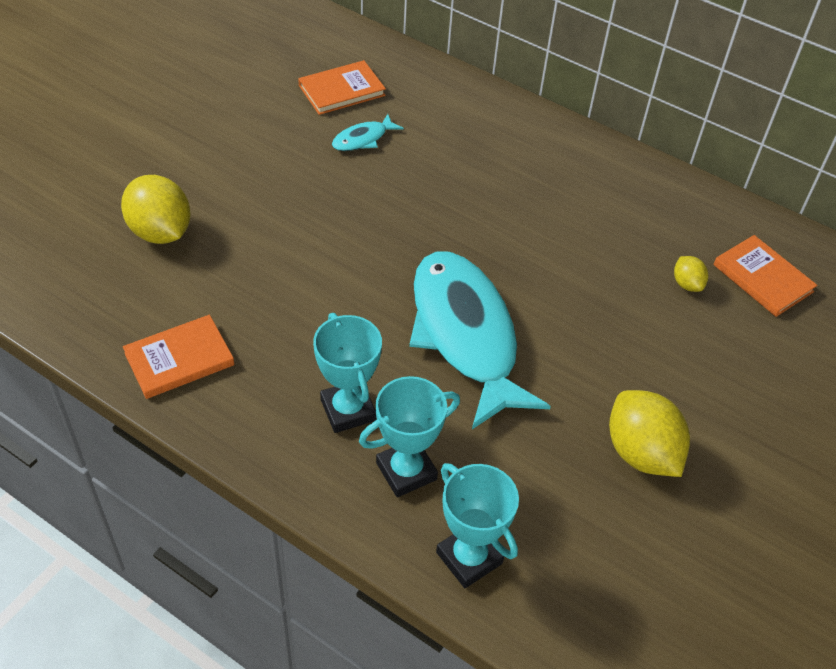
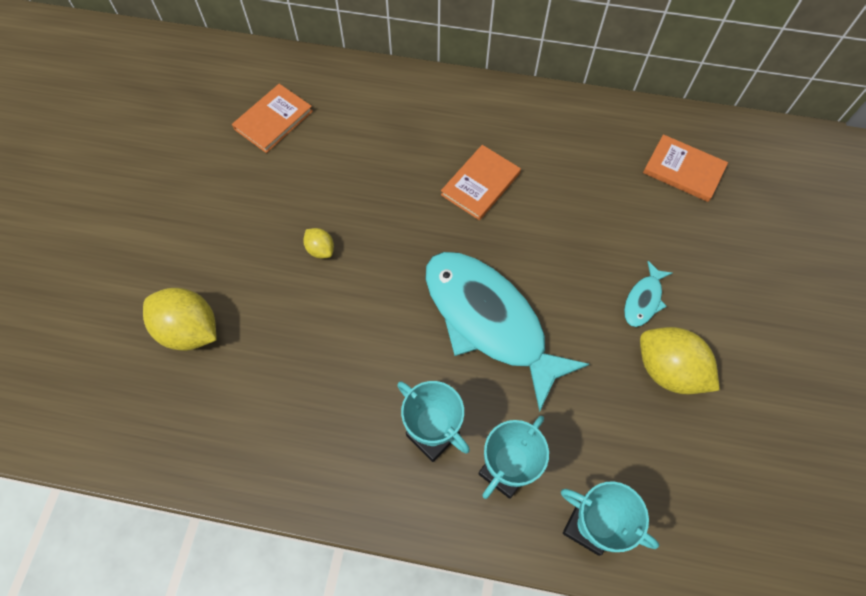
camera: 20 degrees left, 15 degrees up
orange book [123,315,235,399] -> orange book moved to [441,145,521,220]
turquoise fish [332,114,404,151] -> turquoise fish moved to [624,261,672,327]
yellow lemon [674,256,708,292] -> yellow lemon moved to [303,228,334,259]

